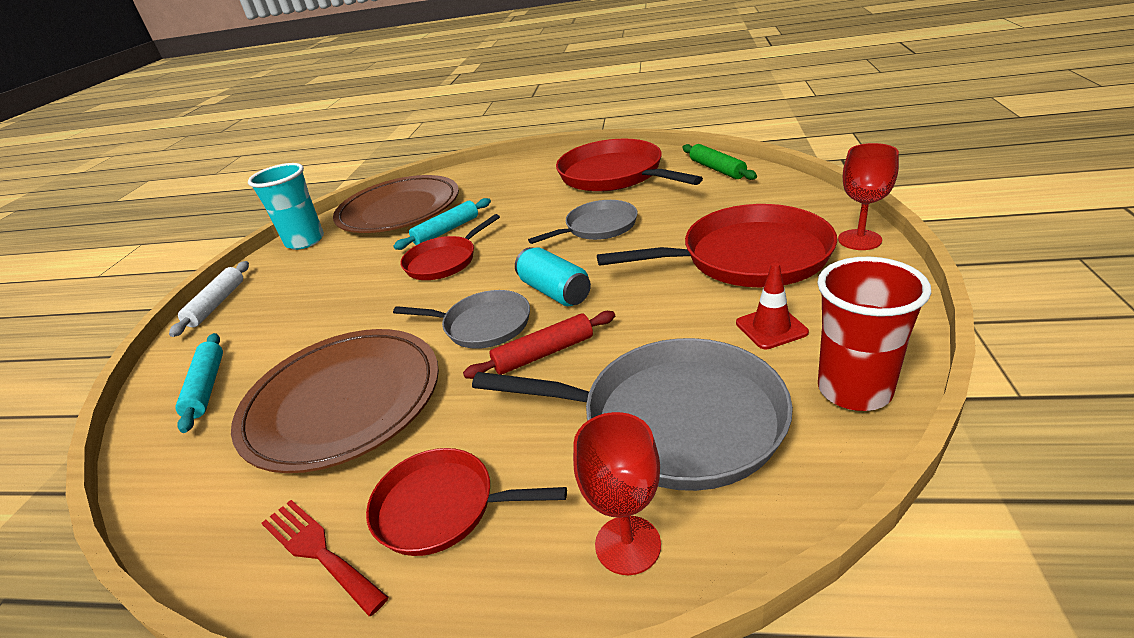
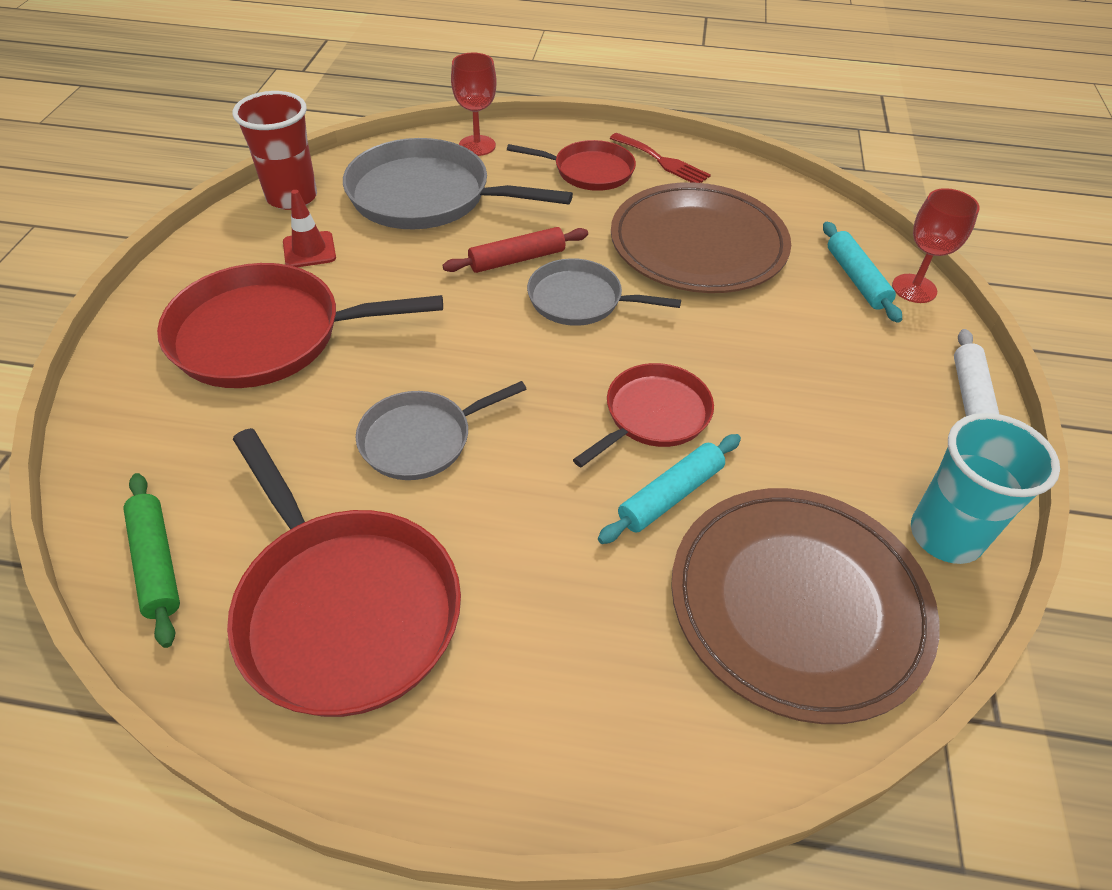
camera: 175 degrees right, 15 degrees up
turquoise can [515,247,591,306] -> none
red goblet [838,143,899,250] -> red goblet moved to [892,188,980,303]

